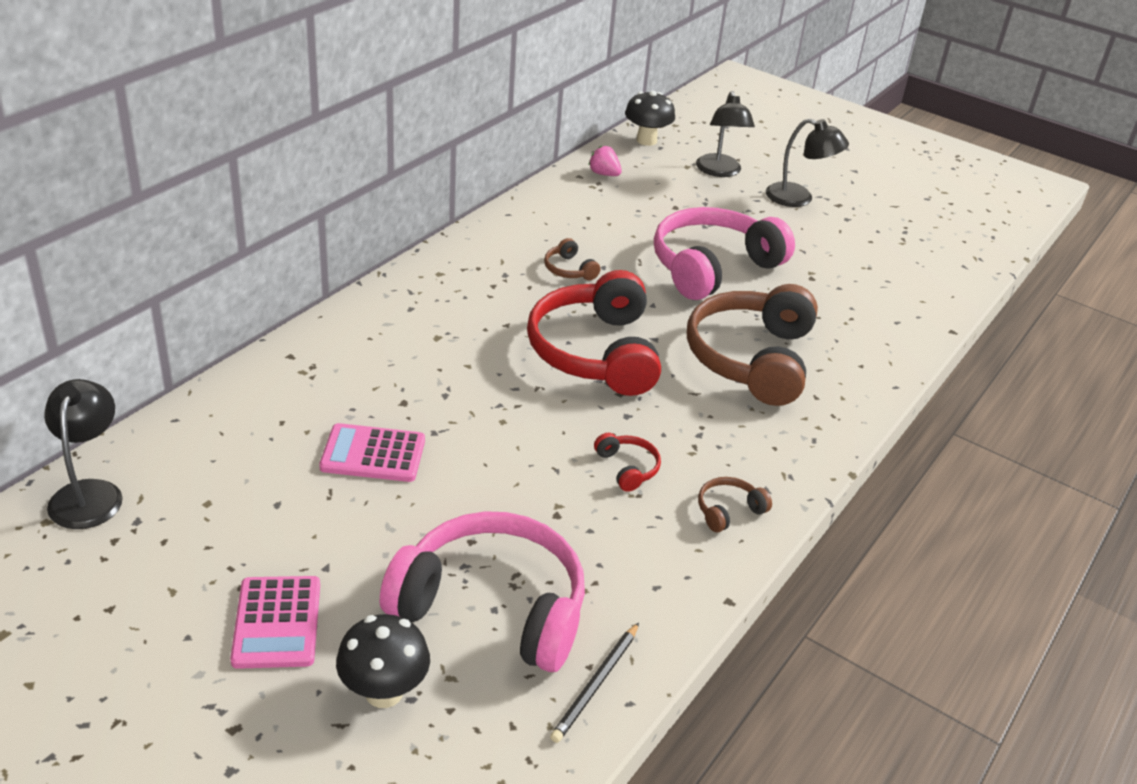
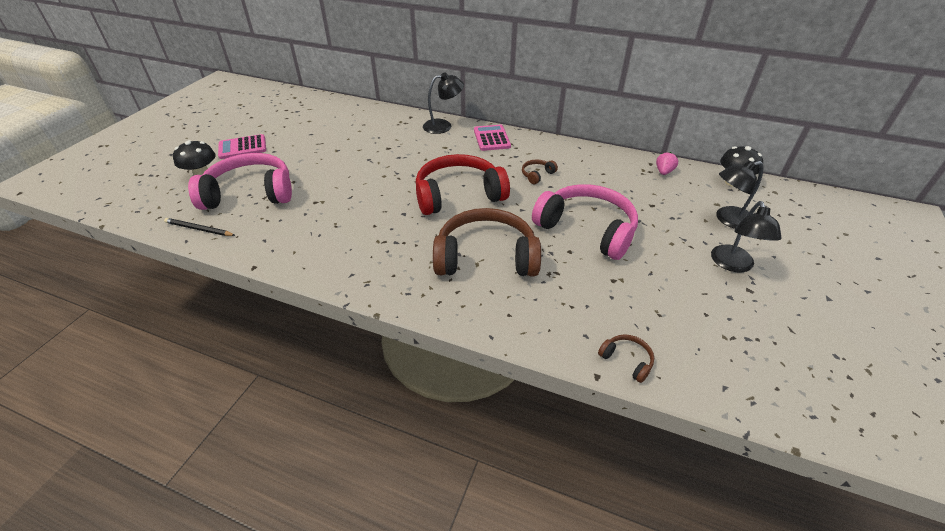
camera: 80 degrees right, 5 degrees up
black lamp [44,379,123,529] -> black lamp moved to [423,72,464,134]
pink calculator [319,423,425,482] -> pink calculator moved to [474,125,511,151]
pink headphones [379,511,585,672] -> pink headphones turned 105 degrees counterclockwise [188,153,292,210]
red headphones [594,433,661,492] -> none
brown headphones [698,477,772,532] -> brown headphones moved to [598,334,654,383]

